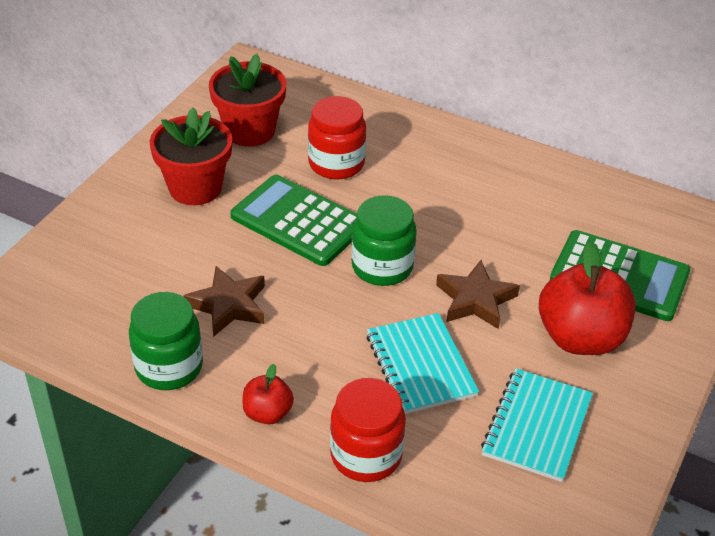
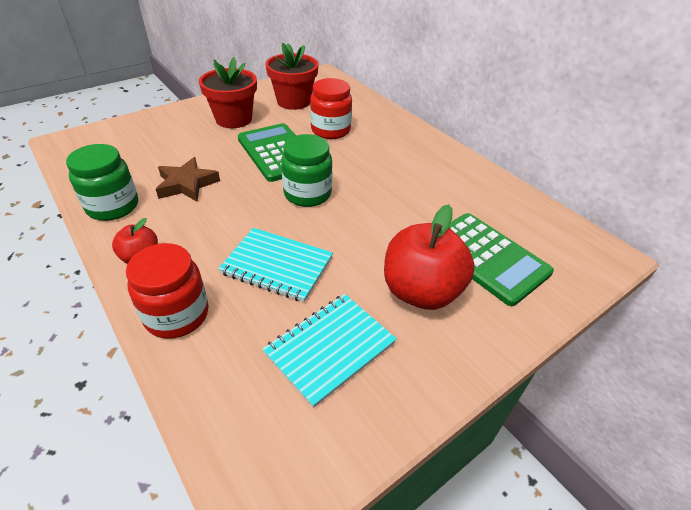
camera: 25 degrees right, 0 degrees up
turquoise notebook [367,313,479,414] -> turquoise notebook turned 75 degrees counterclockwise [218,228,333,302]
brown star [436,260,520,329] -> none

